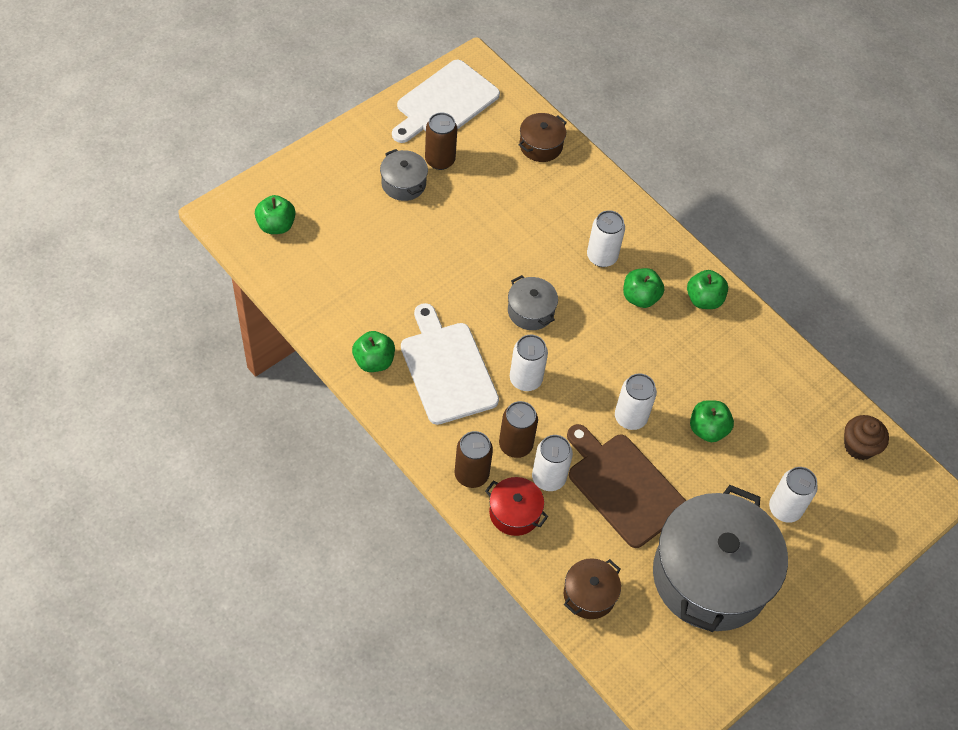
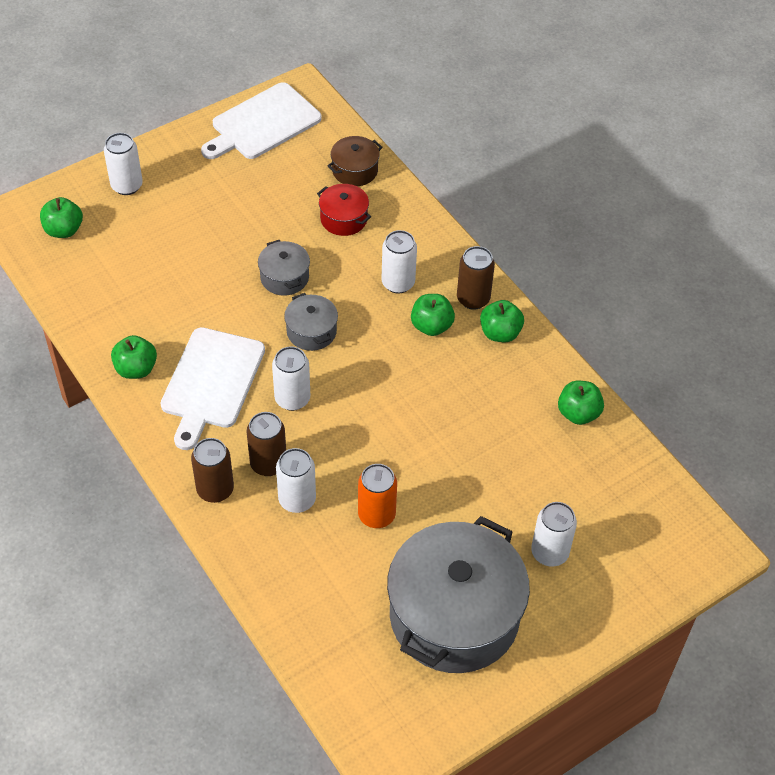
camera: 10 degrees right, 5 degrees down
grey pot [380,149,428,201] -> grey pot moved to [258,240,310,296]
white cutting board [401,303,499,425] -> white cutting board turned 150 degrees counterclockwise [160,327,265,450]
brown can [425,112,457,170] -> brown can moved to [457,246,495,310]
red pot [485,477,548,536] -> red pot moved to [317,184,371,236]
brown pot [564,558,621,619] -> none
brown cutting board [567,424,686,548] -> orange can [358,464,397,528]
white can [615,374,657,430] -> white can moved to [104,133,143,195]
green apple [690,400,734,442] -> green apple moved to [558,381,604,425]
brown cupcake [844,415,889,460] -> none

